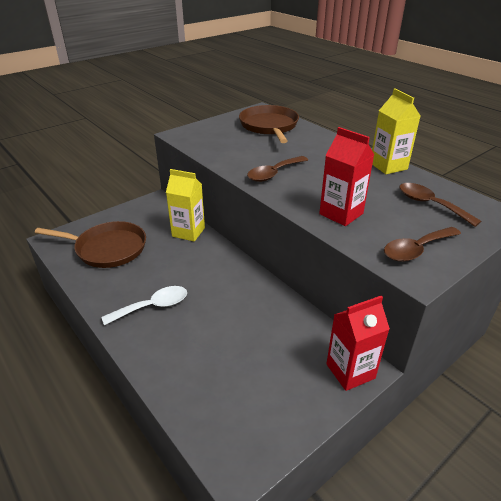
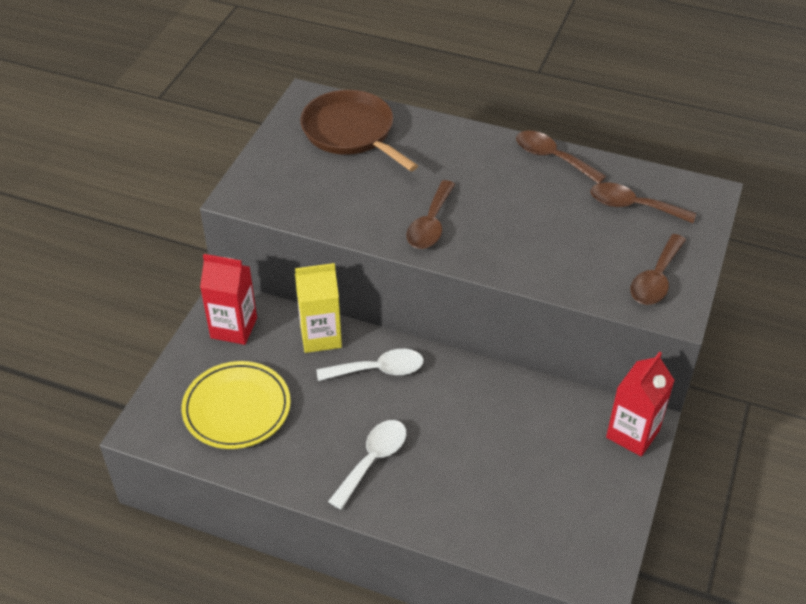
camera: 30 degrees left, 10 degrees up
brown pan [35,221,146,268] -> yellow plate [182,361,291,449]
red carton [319,127,374,226] -> red carton moved to [200,254,257,345]
yellow carton [372,89,420,174] -> brown spoon [516,131,606,184]
none -> white spoon [317,349,423,381]

